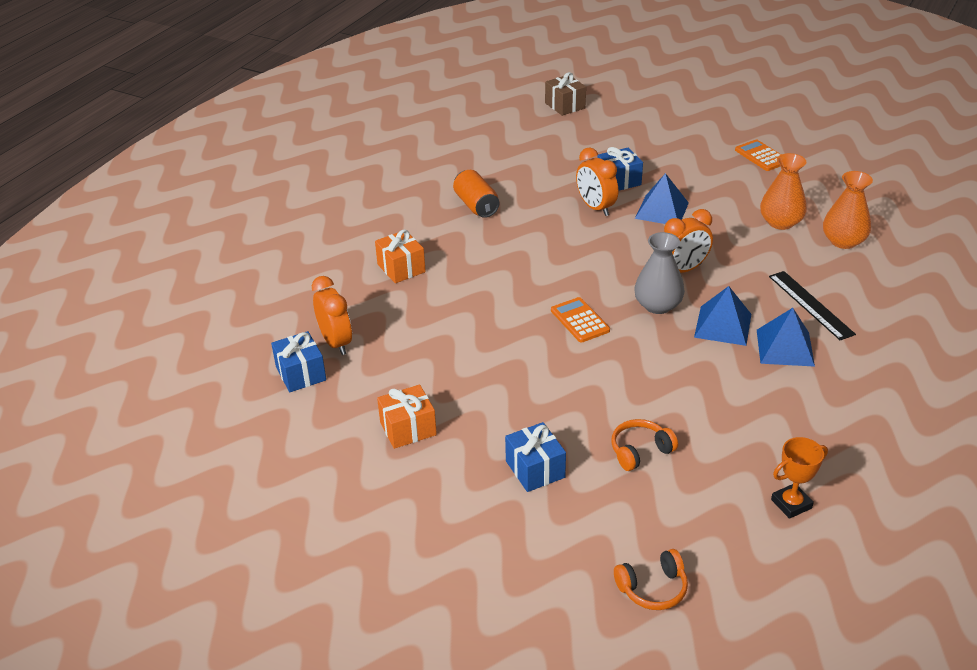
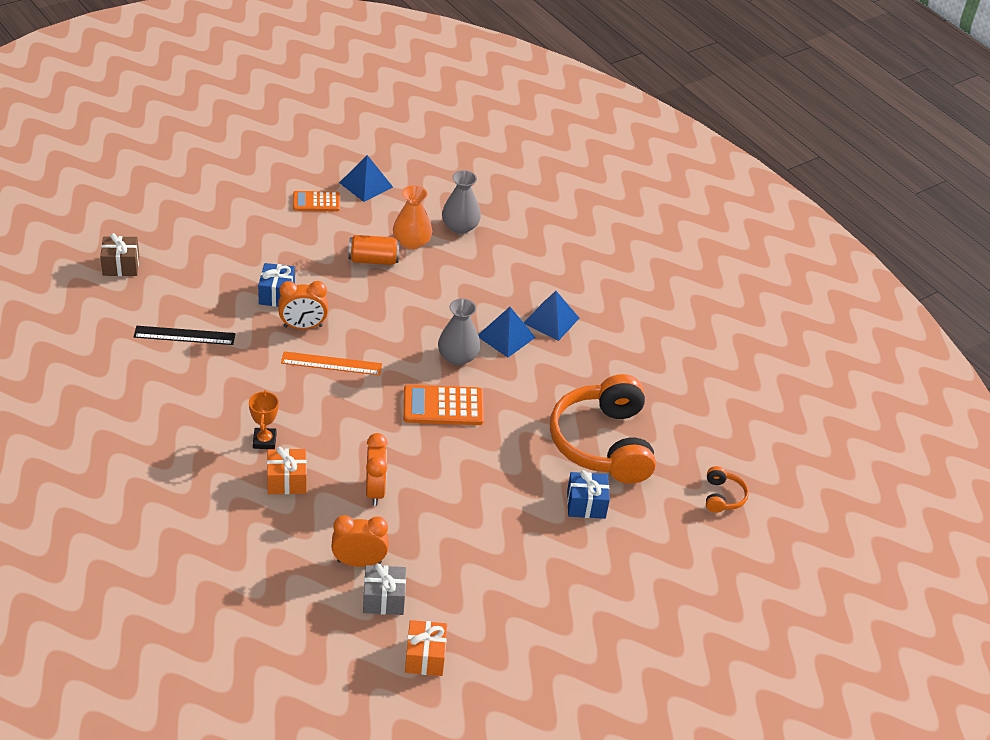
camera: 70 degrees left, 5 degrees up
blue gift [271,331,326,392] -> grey gift [363,564,406,615]
orange gift [377,385,437,449] -> orange gift moved to [405,620,447,676]
orange can [453,170,499,218] -> orange can moved to [348,235,400,265]
orange calculator [551,297,610,343] -> orange calculator [403,385,484,425], size x1.52
orange headphones [611,419,678,471] -> orange headphones [550,374,656,484], size x2.41
blue pyramid [635,173,689,224] -> blue pyramid moved to [339,155,393,202]
orange clock [664,209,713,273] -> orange clock moved to [366,433,388,506]
black ruler [769,271,856,340] -> black ruler moved to [134,326,236,345]
orange trophy [771,437,828,519] -> orange trophy moved to [249,390,279,449]
orange vase [823,171,873,249] -> grey vase [442,170,481,234]
none -> orange ruler [281,351,382,375]

